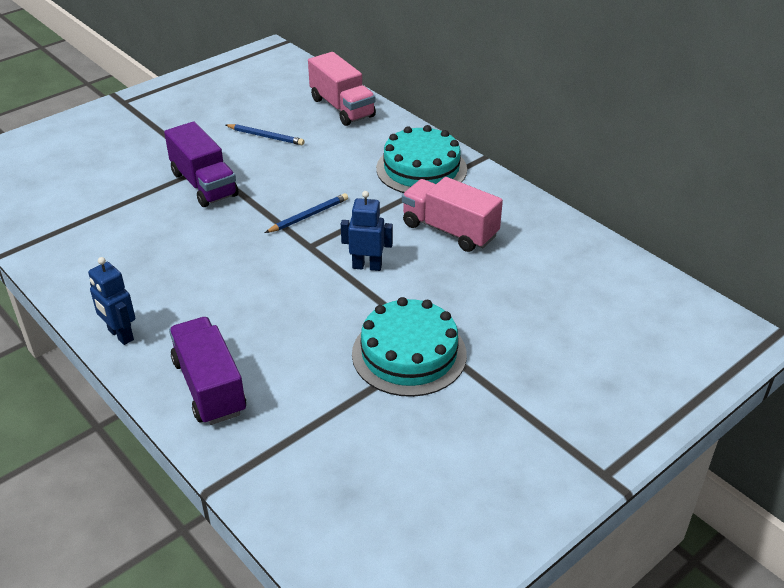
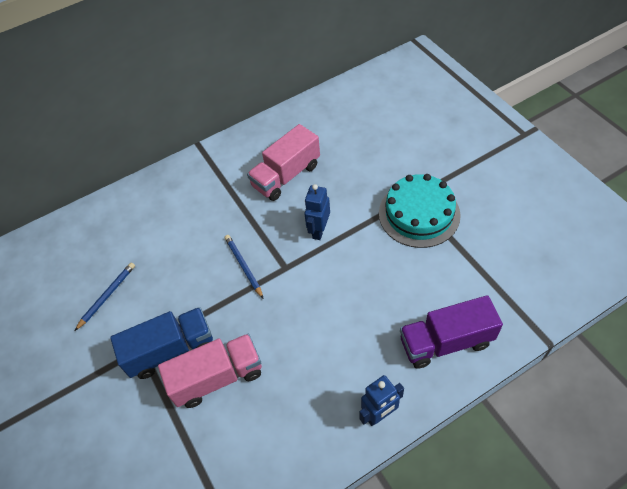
camera: 75 degrees left, 15 degrees up
purple truck [164,121,239,207] -> blue truck [110,307,213,379]
pink truck [308,52,376,126] -> pink truck moved to [158,334,262,408]
turquoise cake [376,125,467,193] -> none

